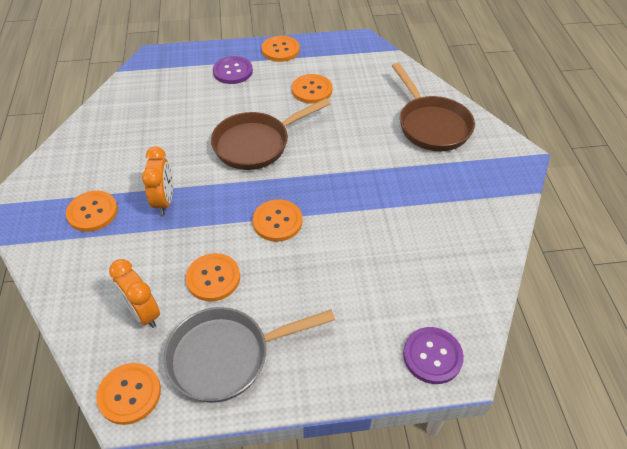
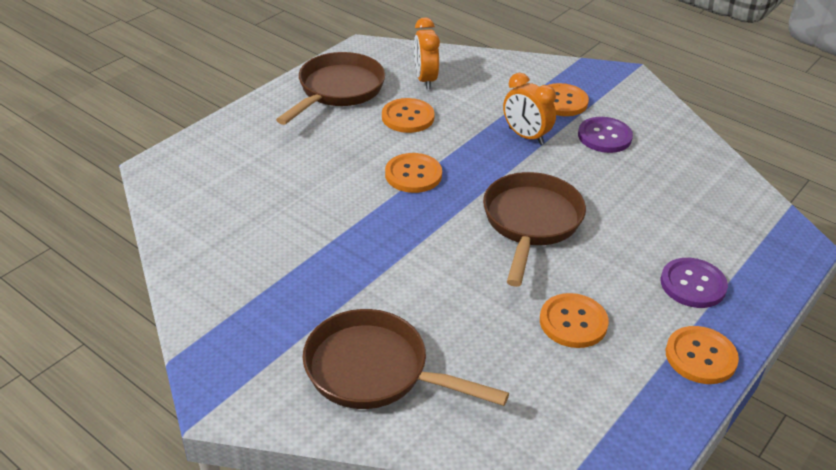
camera: 135 degrees right, 10 degrees down
orange button [96,363,161,425] -> none
orange clock [109,259,160,328] -> orange clock turned 105 degrees counterclockwise [414,17,440,89]
grey pan [163,307,335,403] -> brown pan [276,52,385,125]
purple button [403,327,464,384] -> purple button moved to [578,117,633,153]

